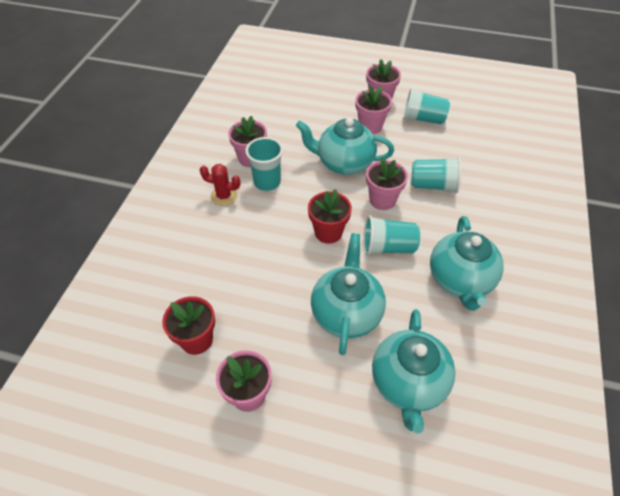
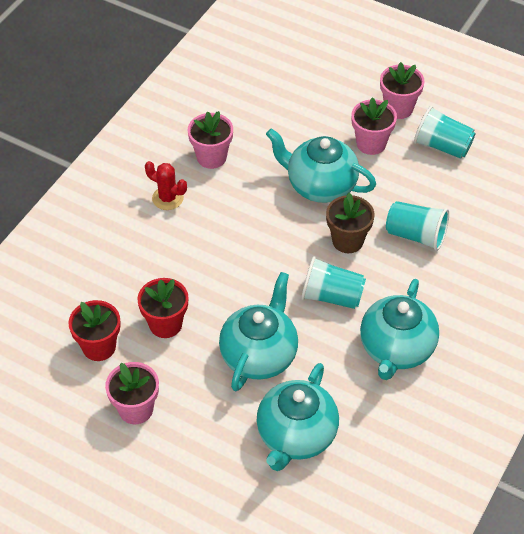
camera: 15 degrees right, 0 degrees up
turquoise cup [245,137,283,191] -> none
red flower pot [308,189,352,244] -> red flower pot moved to [137,278,188,338]
pink flower pot [366,157,408,210] -> brown flower pot [326,193,375,253]

